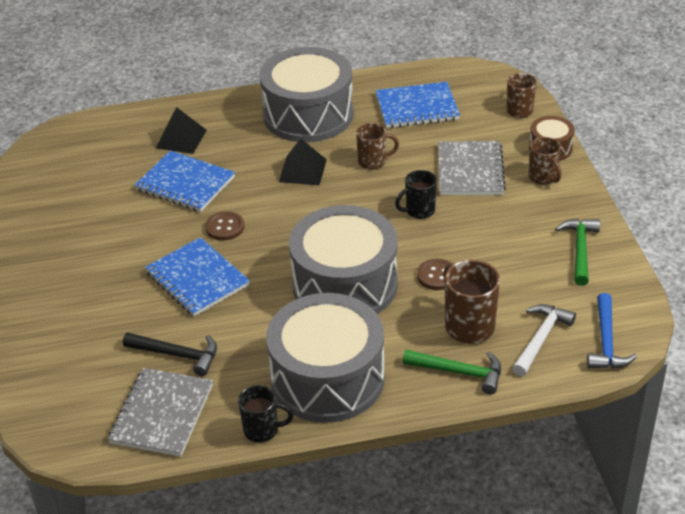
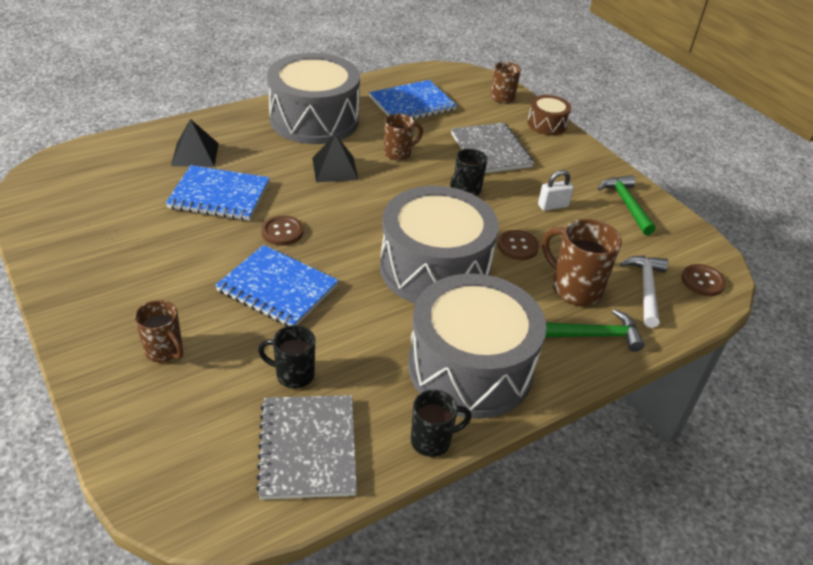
camera: 25 degrees left, 0 degrees up
black hammer [123,332,217,376] -> black mug [258,325,315,389]
brown mug [529,137,561,185] -> brown mug moved to [135,300,183,363]
blue hammer [587,293,637,369] -> brown button [681,264,726,296]
none -> white padlock [538,170,574,211]

